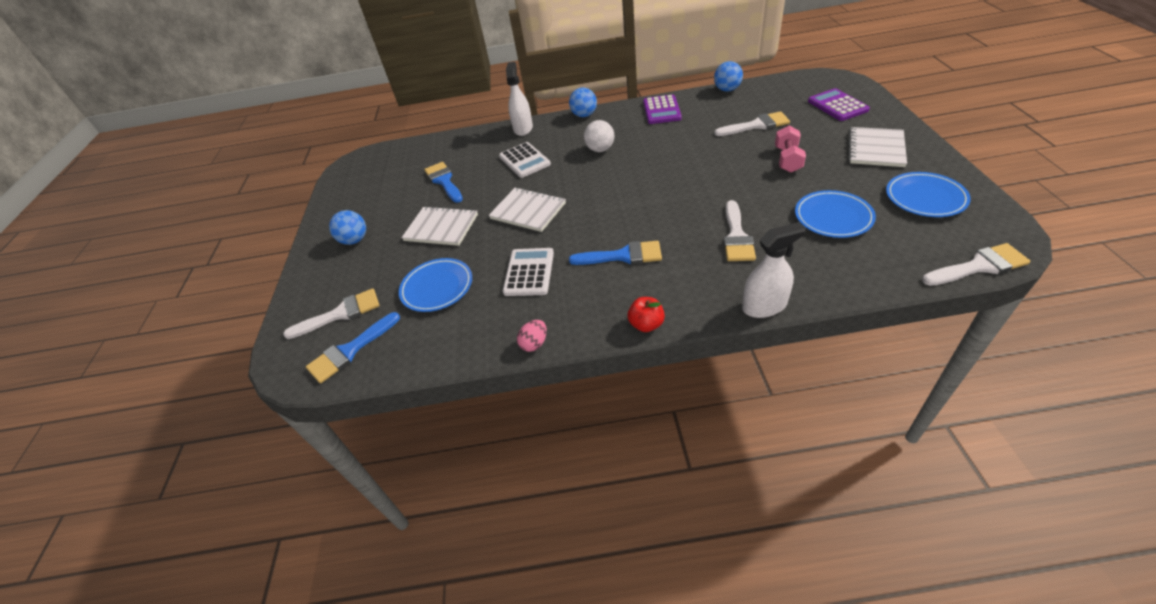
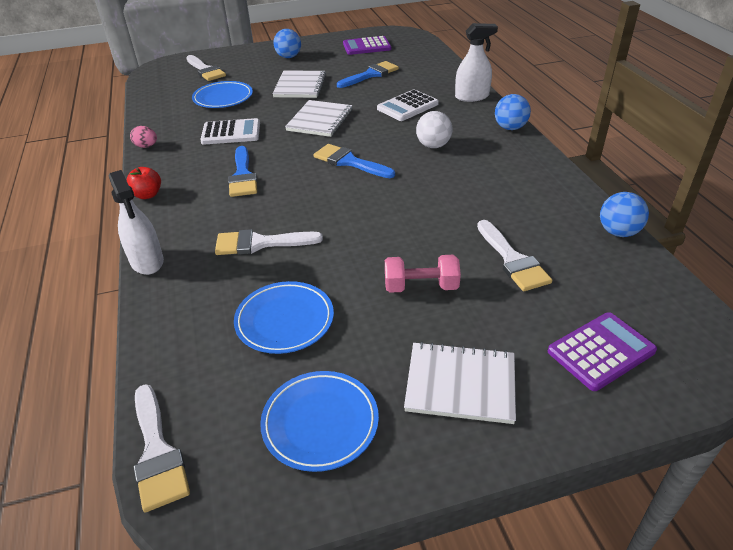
camera: 75 degrees right, 5 degrees down
blue brush [306,312,400,383] -> blue brush moved to [314,144,395,178]
purple calculator [643,95,682,124] -> purple calculator moved to [343,36,391,55]

